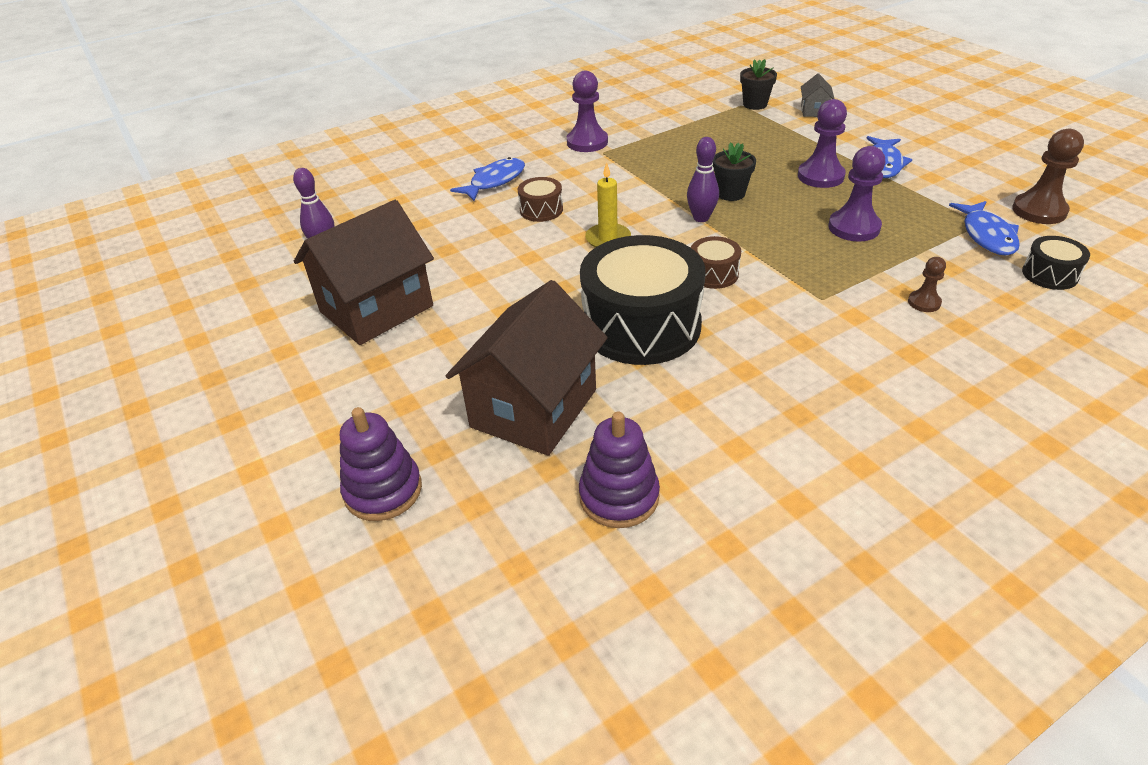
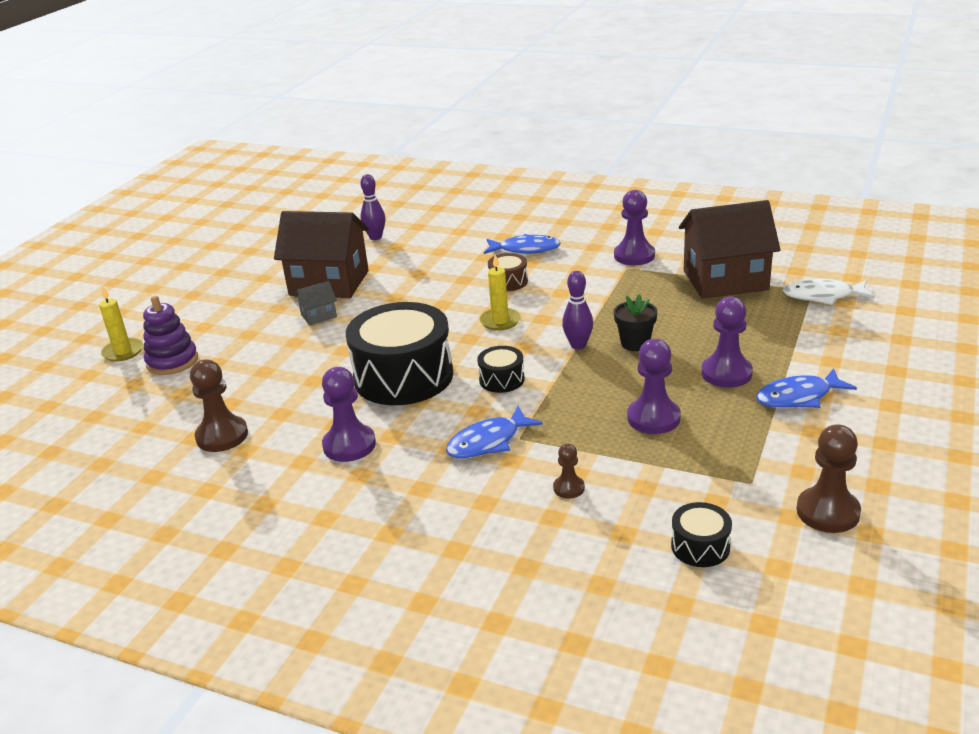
camera: 55 degrees right, 10 degrees down
brown house [446,280,608,456] -> brown house moved to [679,200,780,299]
purple stacking toy [579,412,660,528] -> brown pawn [190,360,248,452]
brown drum [691,236,741,289] -> black drum [477,346,525,393]
black flower pot [740,59,777,110] -> white fish [783,279,875,305]
grey house [801,73,835,117] -> grey house moved to [295,281,337,325]
blue fish [949,201,1020,256] -> blue fish moved to [446,406,543,459]
none -> yellow candle [99,286,143,362]
none -> purple pawn [322,367,376,462]

